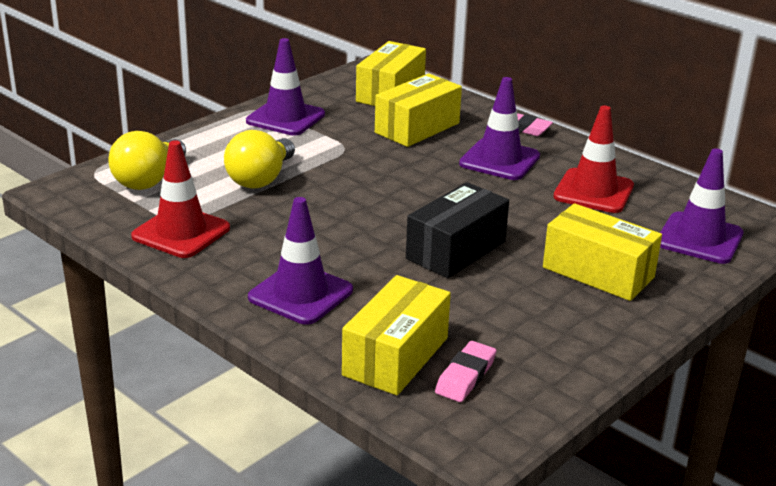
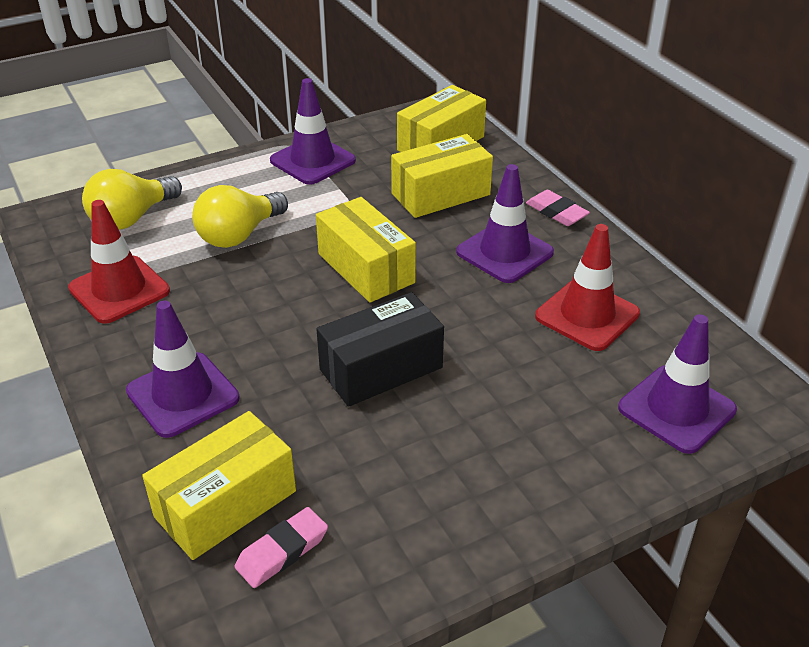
camera: 20 degrees right, 10 degrees up
yellow box [543,203,662,301] -> yellow box moved to [316,197,416,303]

